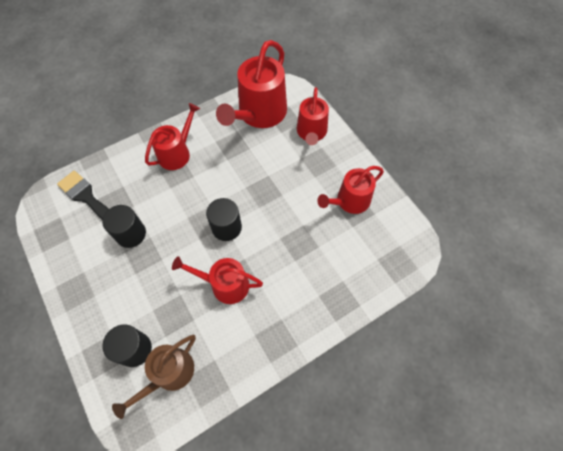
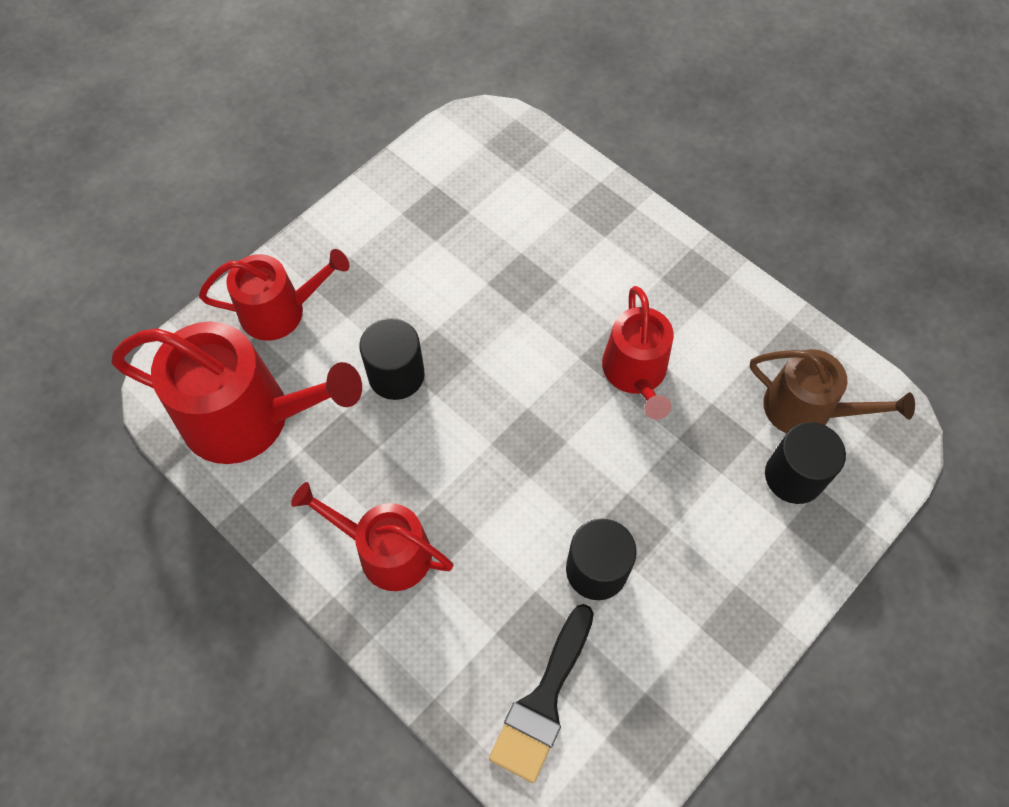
camera: 105 degrees left, 0 degrees up
black cylinder [206,198,242,241] -> black cylinder moved to [359,318,425,400]
red watering can [317,166,384,214] -> none

